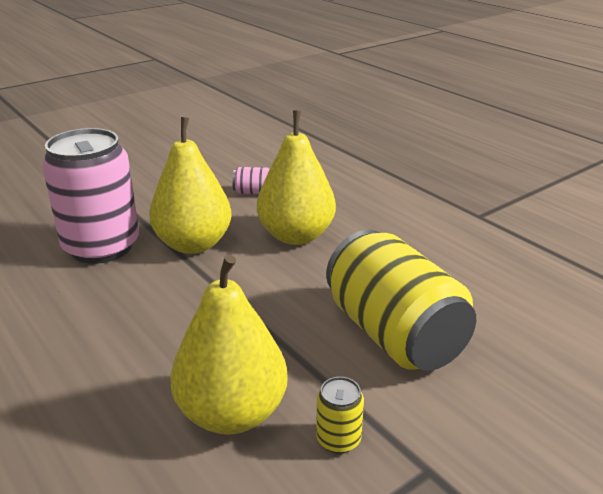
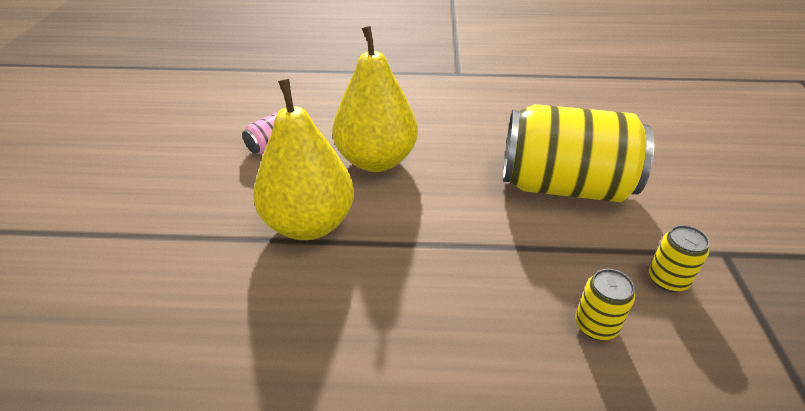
camera: 50 degrees left, 10 degrees up
pink can [42,128,139,264] -> none
yellow pear [170,254,288,435] -> yellow can [575,269,635,340]

